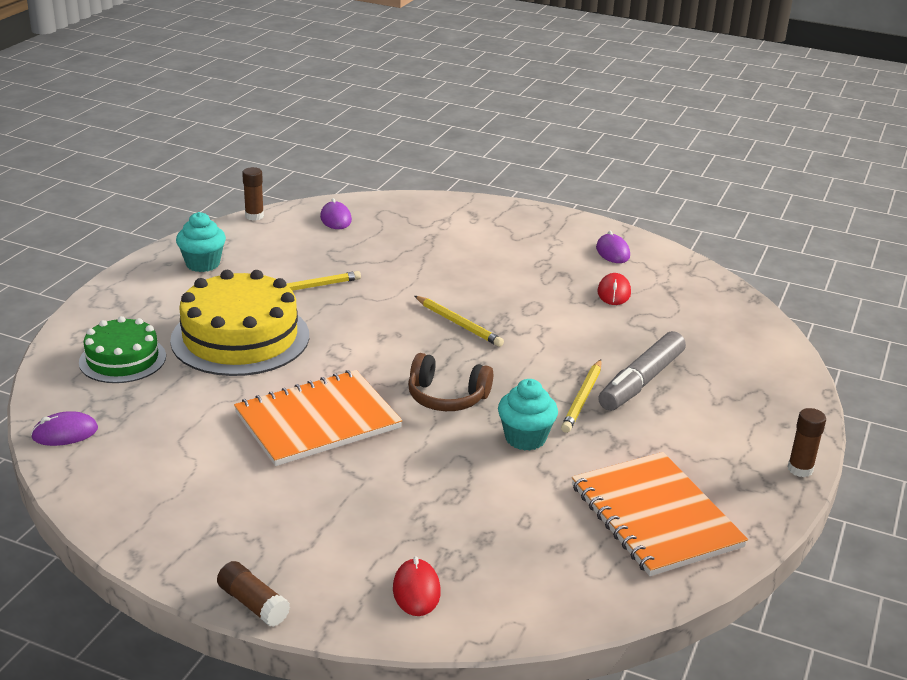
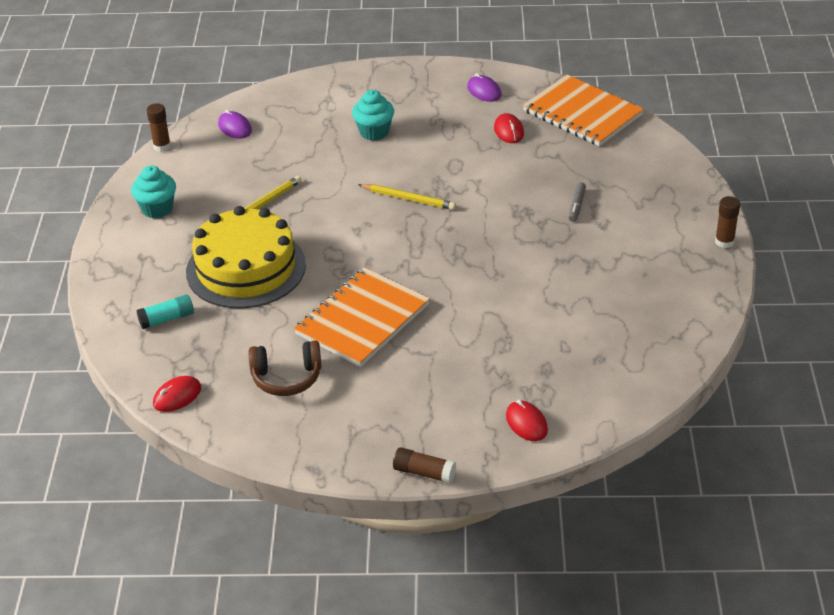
camera: 20 degrees left, 10 degrees up
purple mouse [31,411,98,446] -> red mouse [153,376,201,412]
green cake [79,316,166,383] -> turquoise glue stick [137,295,194,329]
brown headphones [408,353,493,411] -> brown headphones moved to [248,340,322,396]
turquoise cupcake [498,379,558,451] -> turquoise cupcake moved to [352,90,394,141]
yellow pencil [561,359,602,433] -> none
orange notebook [572,452,748,576] -> orange notebook moved to [523,74,644,146]
grey marker [598,331,686,411] -> grey marker [569,182,586,222], size x0.48

